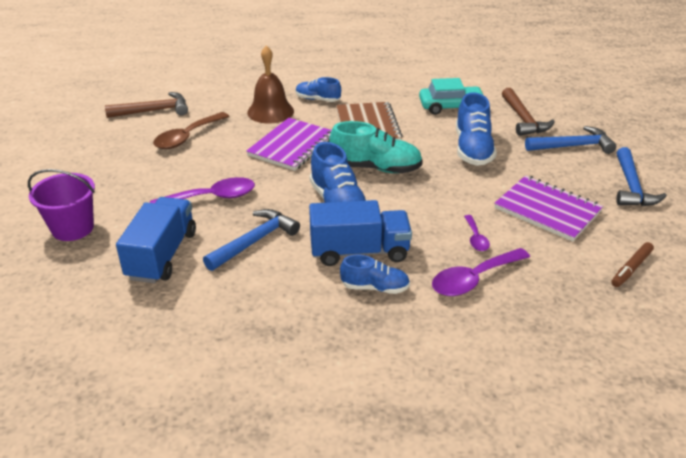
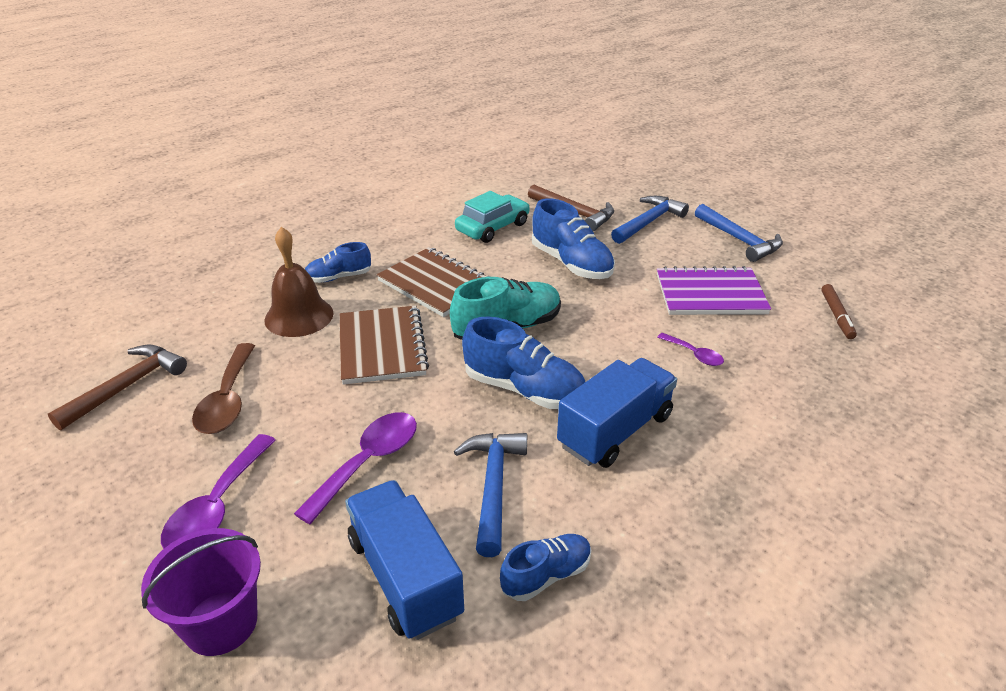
camera: 40 degrees left, 0 degrees up
purple notebook [246,118,332,171] -> brown notebook [339,306,429,385]
blue shoe [340,255,410,294] -> blue shoe moved to [500,534,591,601]
purple spoon [432,248,530,296] -> purple spoon moved to [161,434,276,549]

